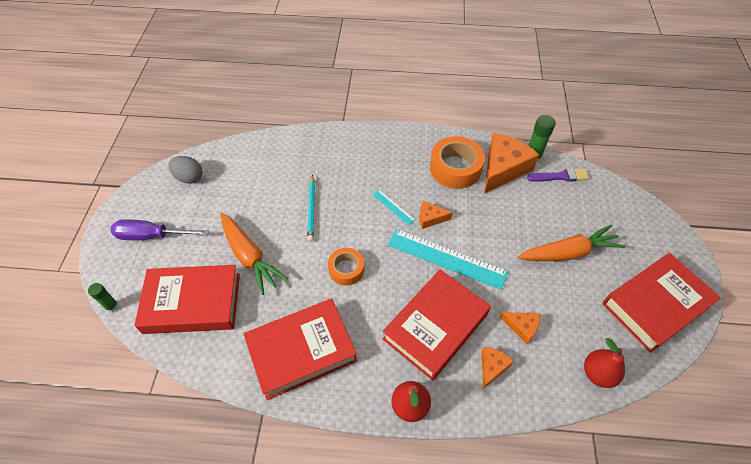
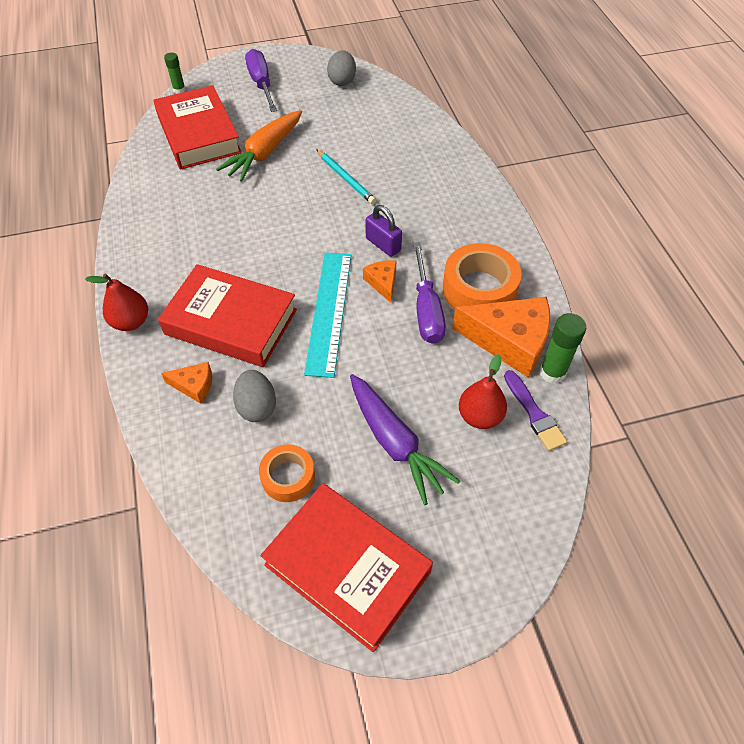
camera: 70 degrees right, 0 degrees up
red book [244,299,357,400] -> none
turquoise pencil [307,175,315,242] -> turquoise pencil turned 105 degrees counterclockwise [316,149,376,204]
orange tape [328,248,364,286] -> orange tape moved to [259,444,315,502]
turquoise ruler [373,189,415,225] -> purple padlock [365,205,402,257]
orange cheese [500,312,540,344] -> grey egg [233,370,276,422]
orange carrot [518,225,625,261] -> purple carrot [350,374,460,505]
red pear [584,338,625,388] -> red pear moved to [459,354,507,429]
none -> purple screwdriver [413,242,446,344]

